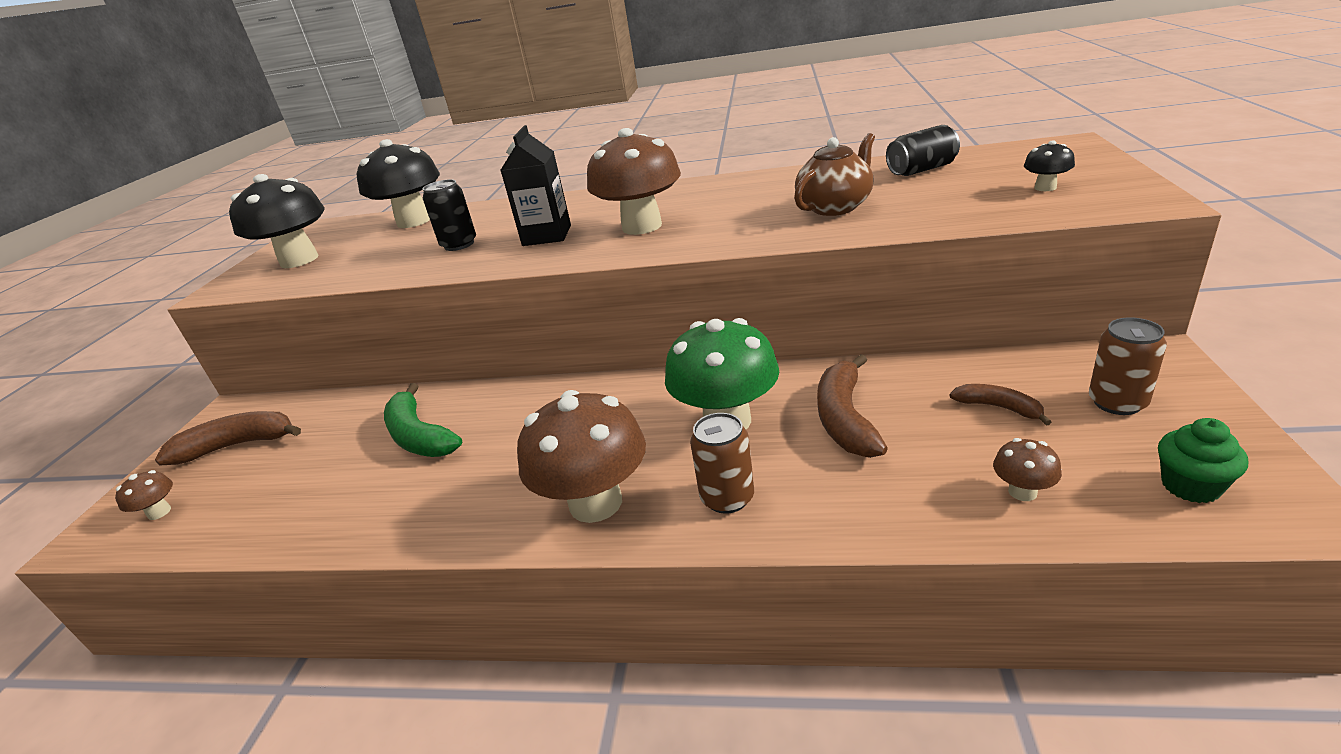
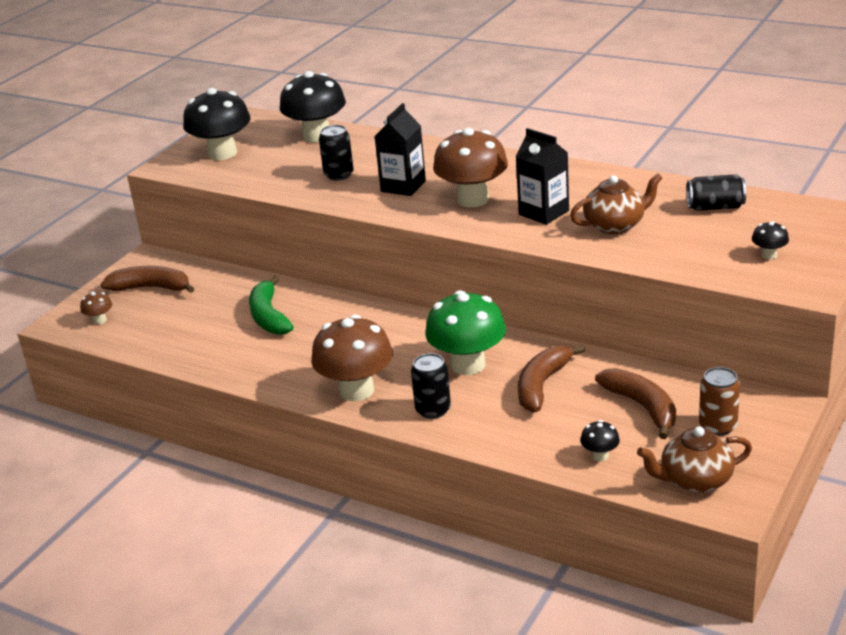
camera: 20 degrees right, 0 degrees up
brown can [690,413,754,514] -> black can [411,353,451,419]
brown banana [949,384,1051,426] -> brown banana [595,368,676,439], size x1.75
brown mushroom [993,438,1062,501] -> black mushroom [580,420,620,461]
green cupcake [1158,418,1248,503] -> brown teapot [637,426,752,493]
none -> black carton [516,128,569,225]

